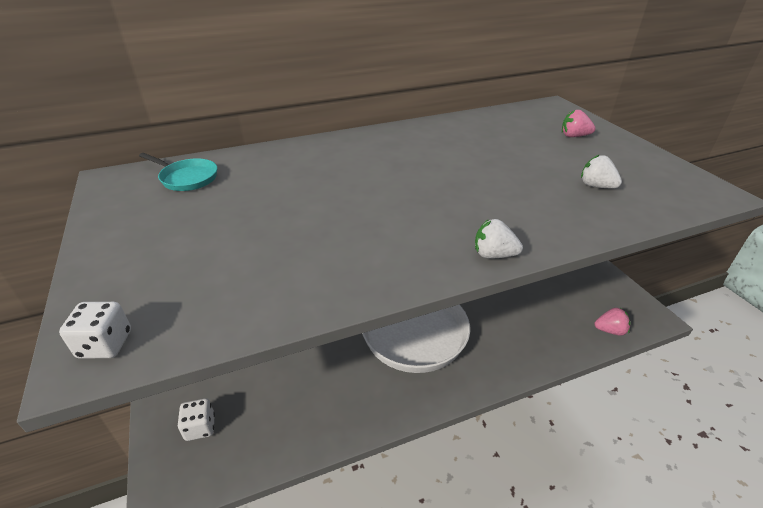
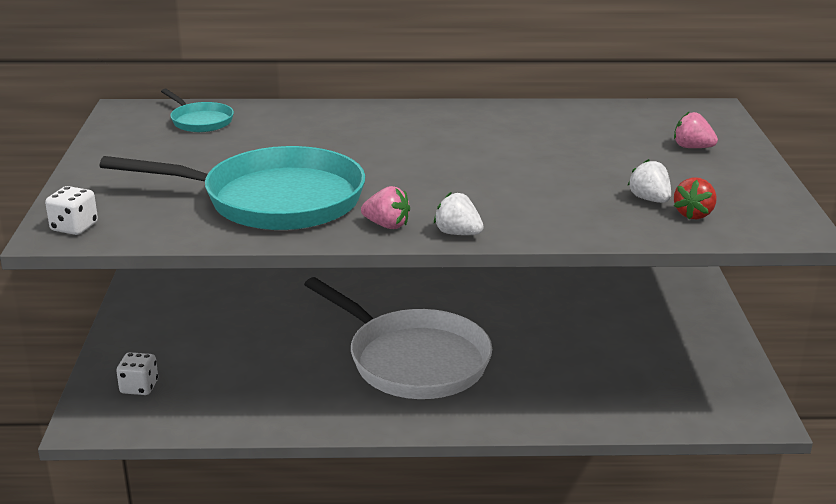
camera: 20 degrees right, 10 degrees down
pink strawberry [594,308,630,336] -> pink strawberry moved to [361,186,410,229]
none -> turquoise pan [100,146,365,230]
none -> red strawberry [674,177,717,219]

